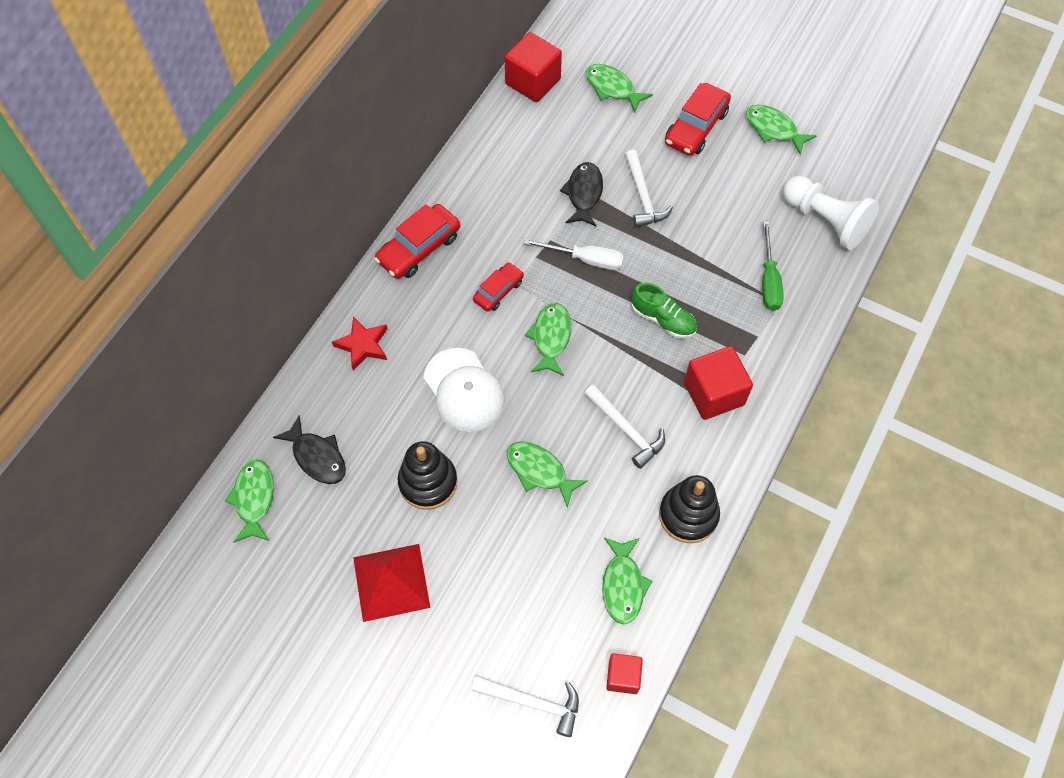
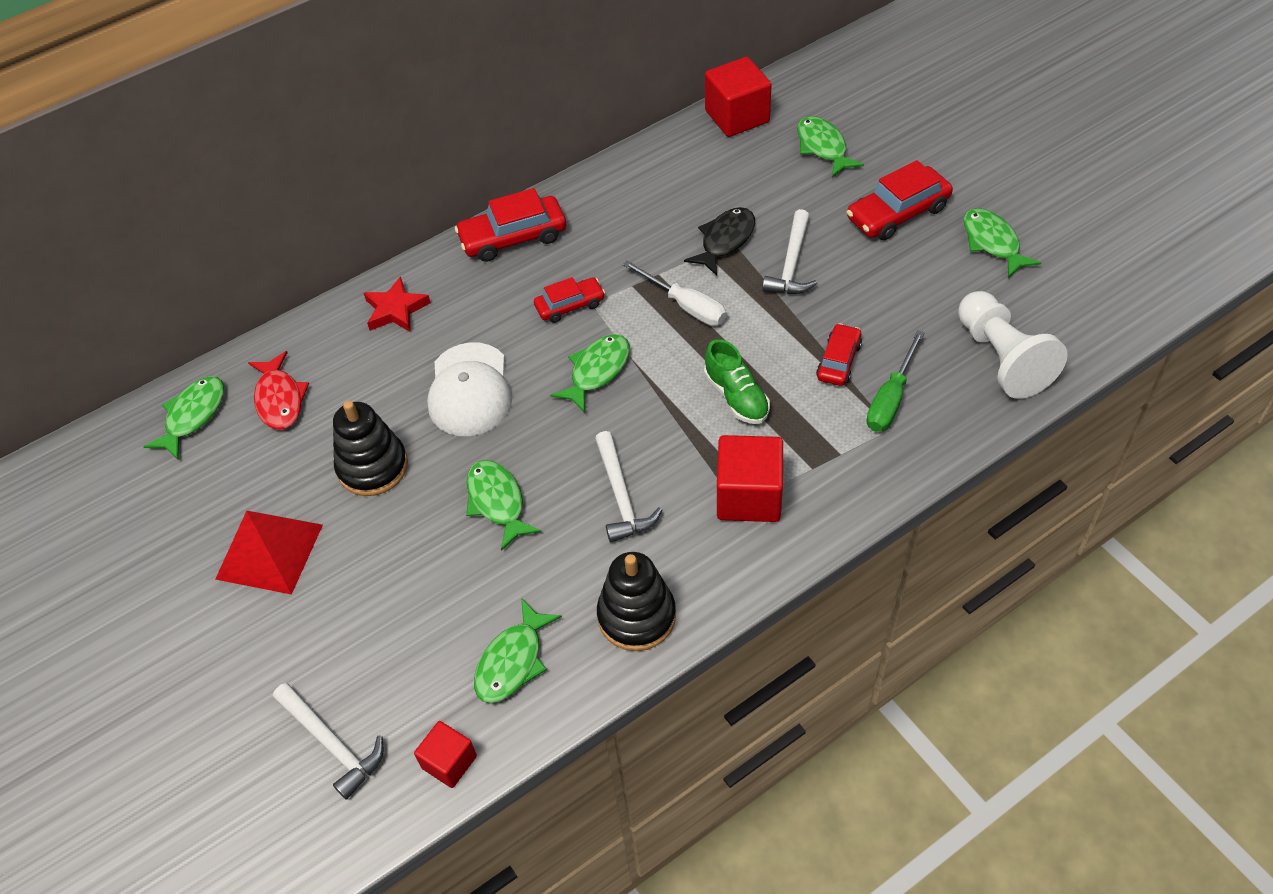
camera: 30 degrees right, 10 degrees down
black fish [273,415,346,484] -> red fish [248,351,309,430]
none -> red car [816,323,862,386]

